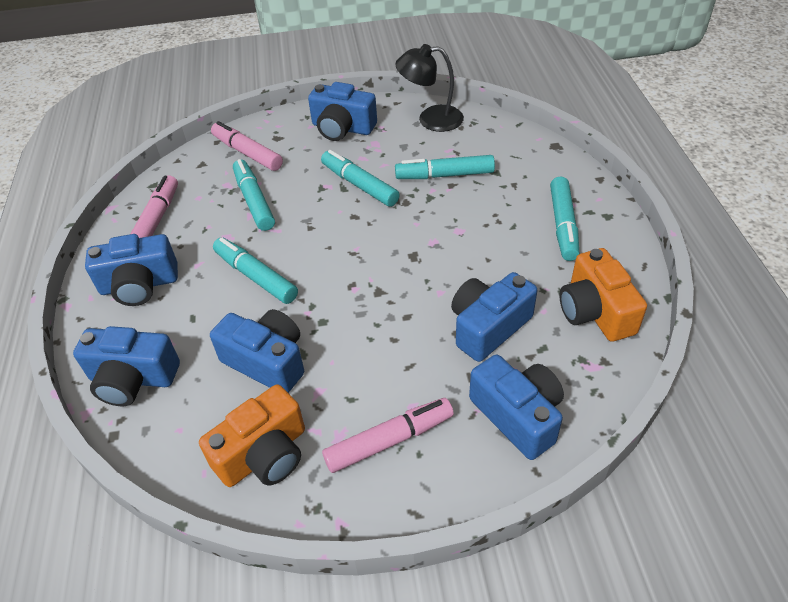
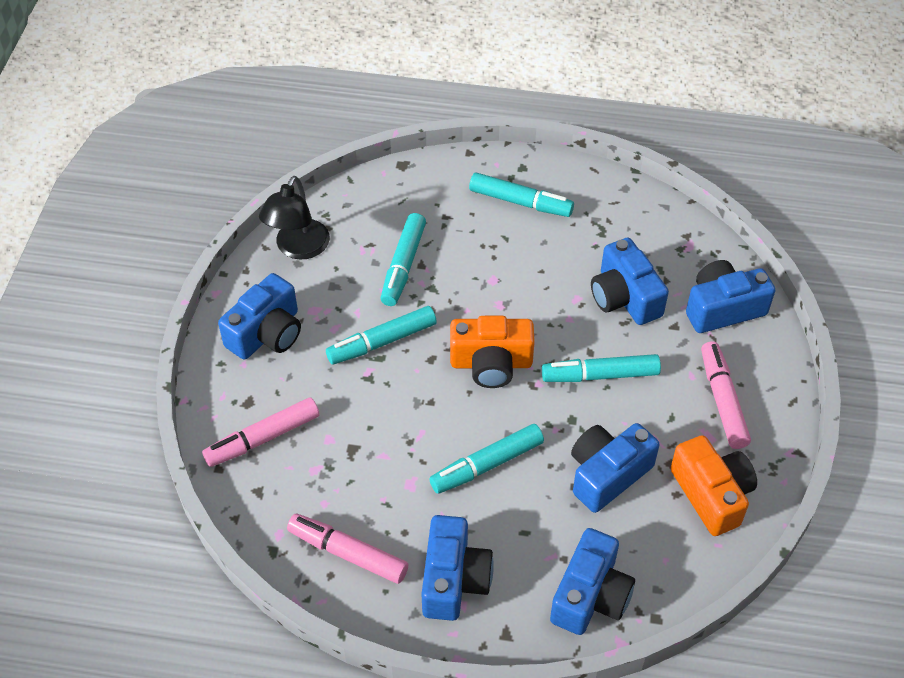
camera: 75 degrees left, 5 degrees up
turquoise marker [233,159,275,231] -> turquoise marker moved to [542,354,661,382]
orange camera [559,248,647,342] -> orange camera moved to [450,316,535,388]

